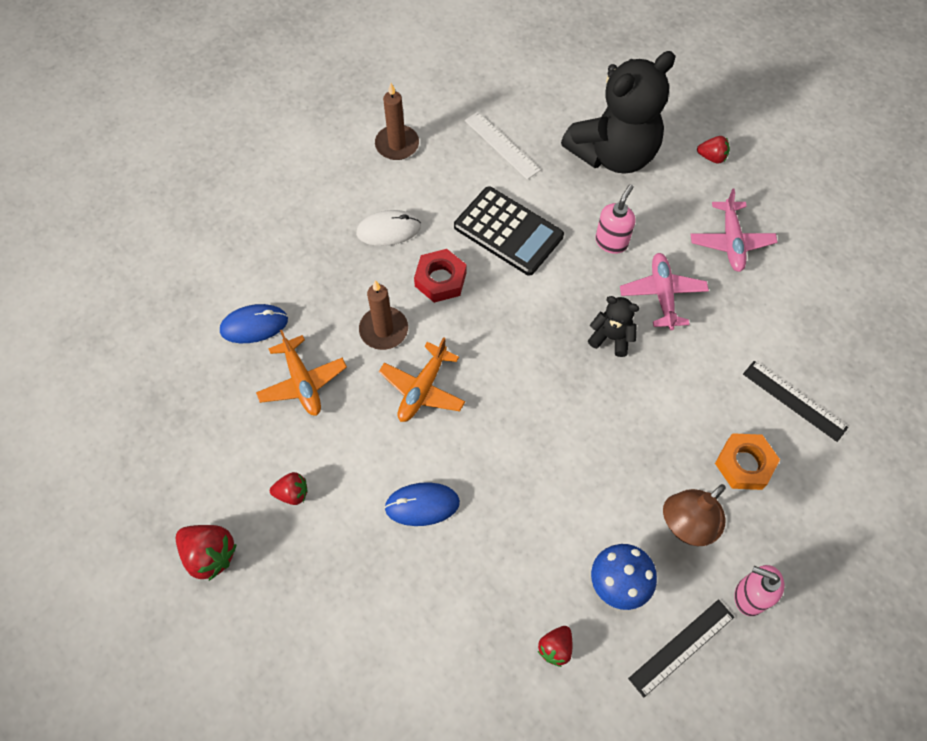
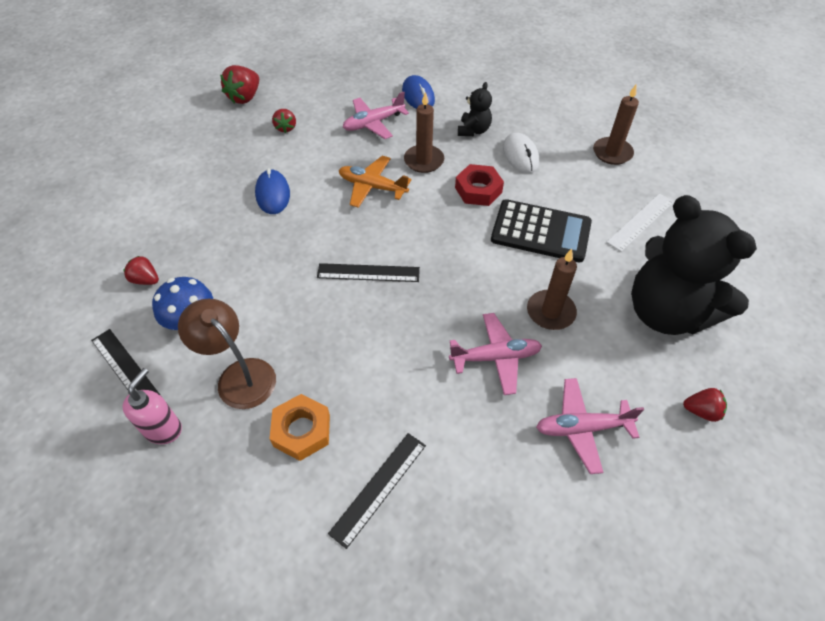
camera: 85 degrees right, 10 degrees down
orange plane [256,330,347,416] -> pink plane [343,92,409,139]
black calculator [454,186,564,276] -> black calculator turned 105 degrees counterclockwise [491,199,592,263]
black teddy bear [588,296,639,357] -> black teddy bear moved to [458,82,492,136]
pink soap dispenser [595,184,635,254] -> brown candle [527,249,577,330]
red strawberry [697,136,730,164] -> red strawberry turned 90 degrees counterclockwise [683,388,727,422]
none -> black ruler [317,263,420,282]

